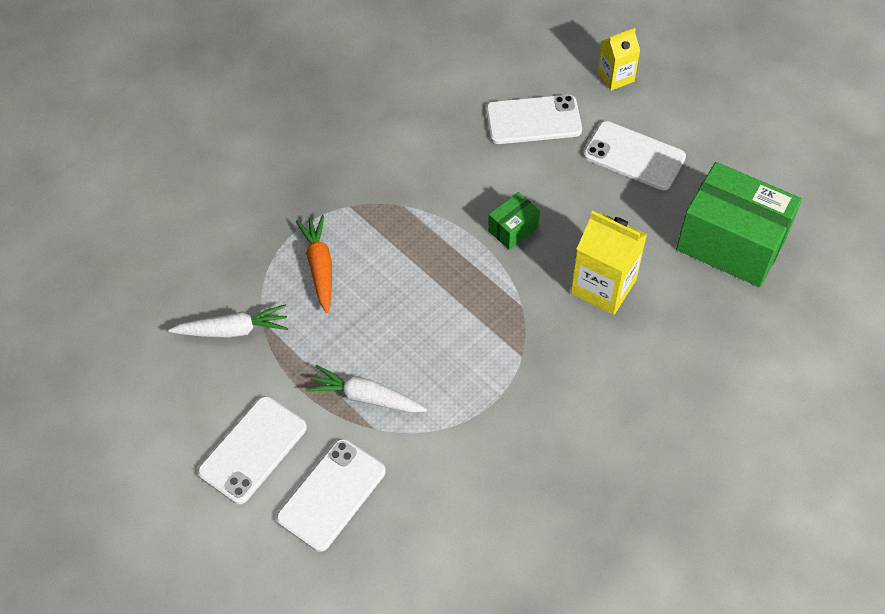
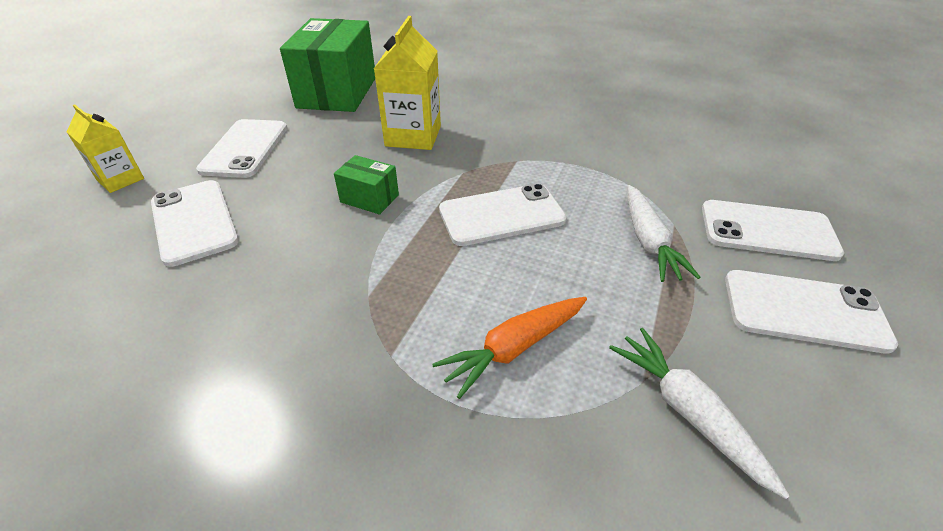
camera: 115 degrees left, 15 degrees down
none -> white phone [439,183,567,246]

